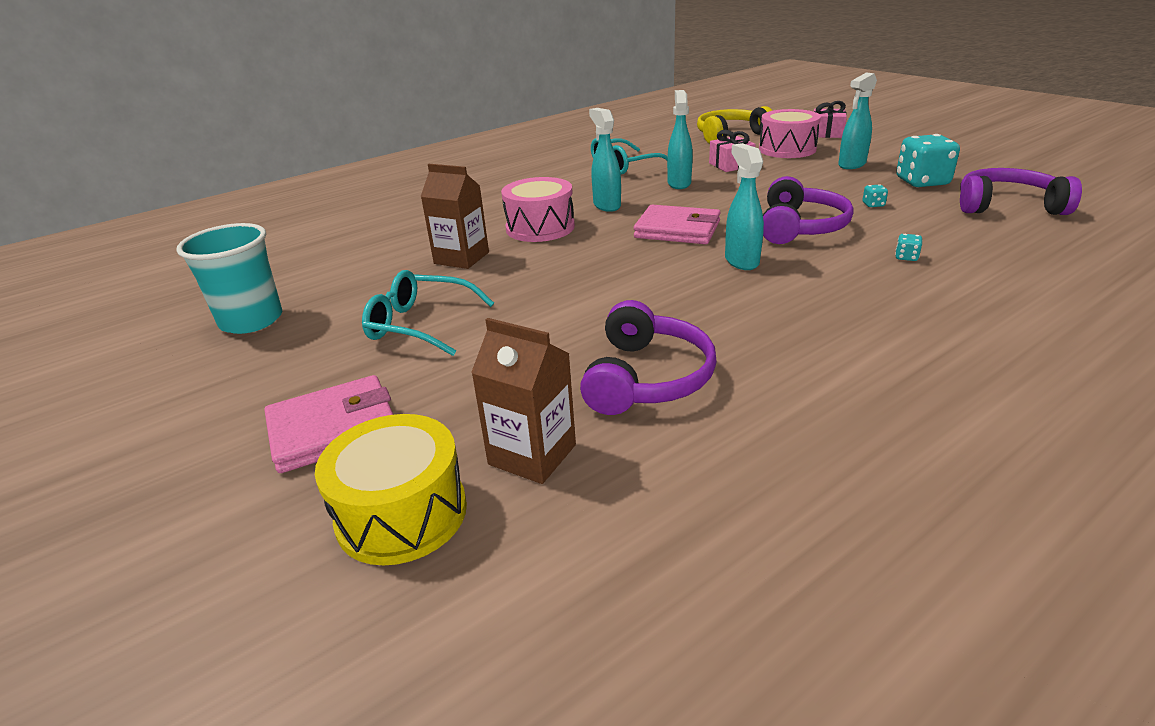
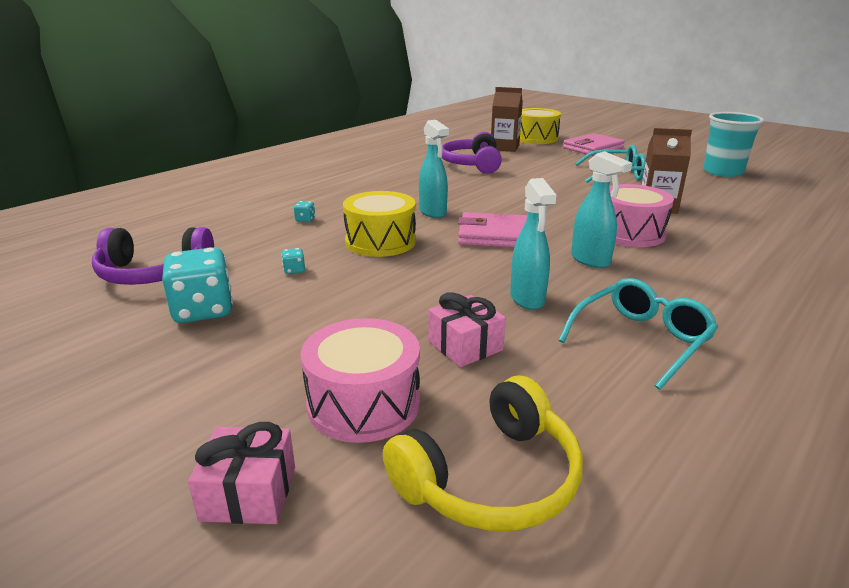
camera: 165 degrees right, 5 degrees down
purple headphones [763,176,854,244] -> yellow drum [343,191,416,257]
turquoise spray bottle [838,72,877,169] -> none

